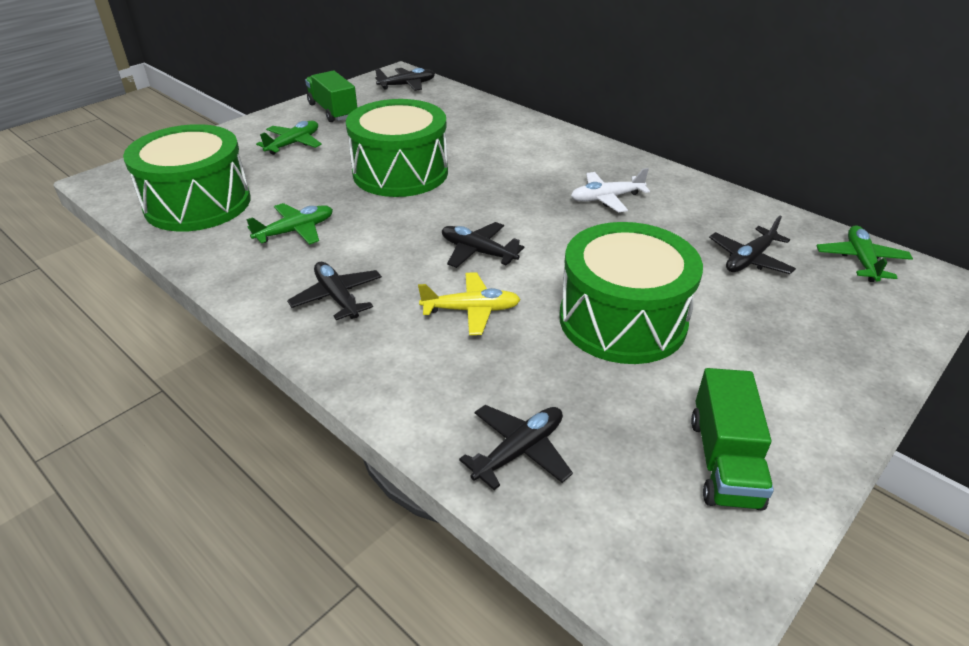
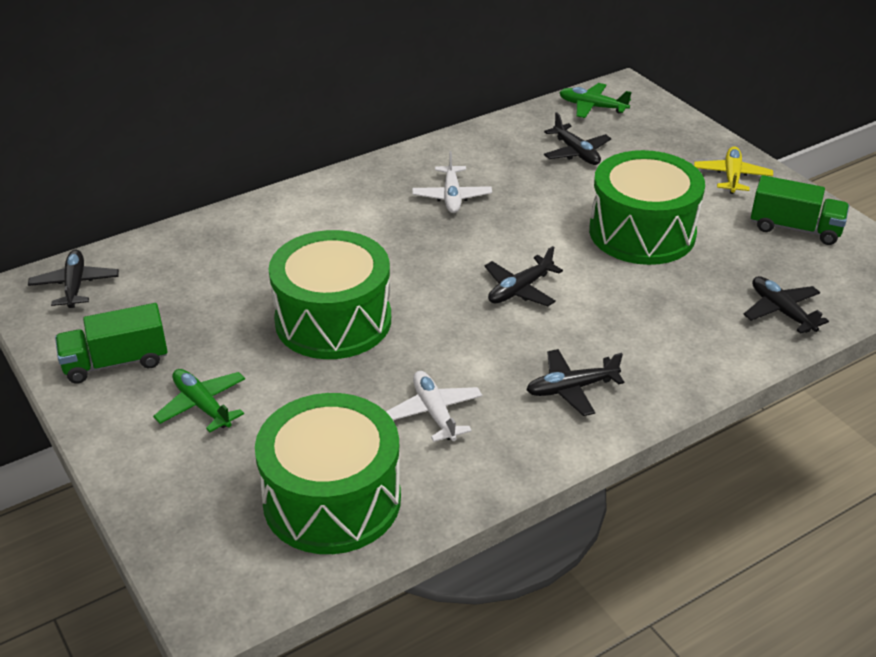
camera: 75 degrees left, 0 degrees up
green plane [246,203,333,245] -> white plane [386,371,482,442]
yellow plane [418,272,521,335] -> yellow plane moved to [694,146,773,194]

